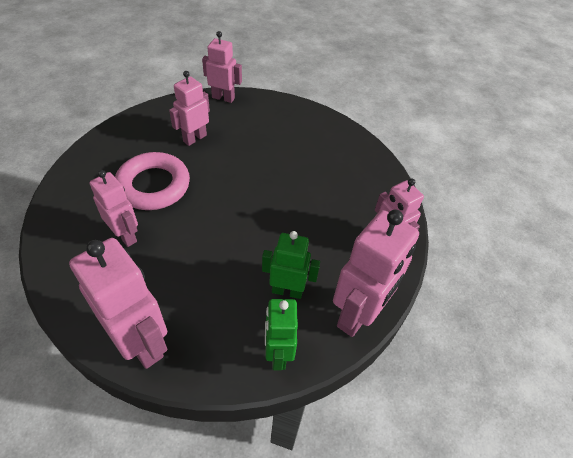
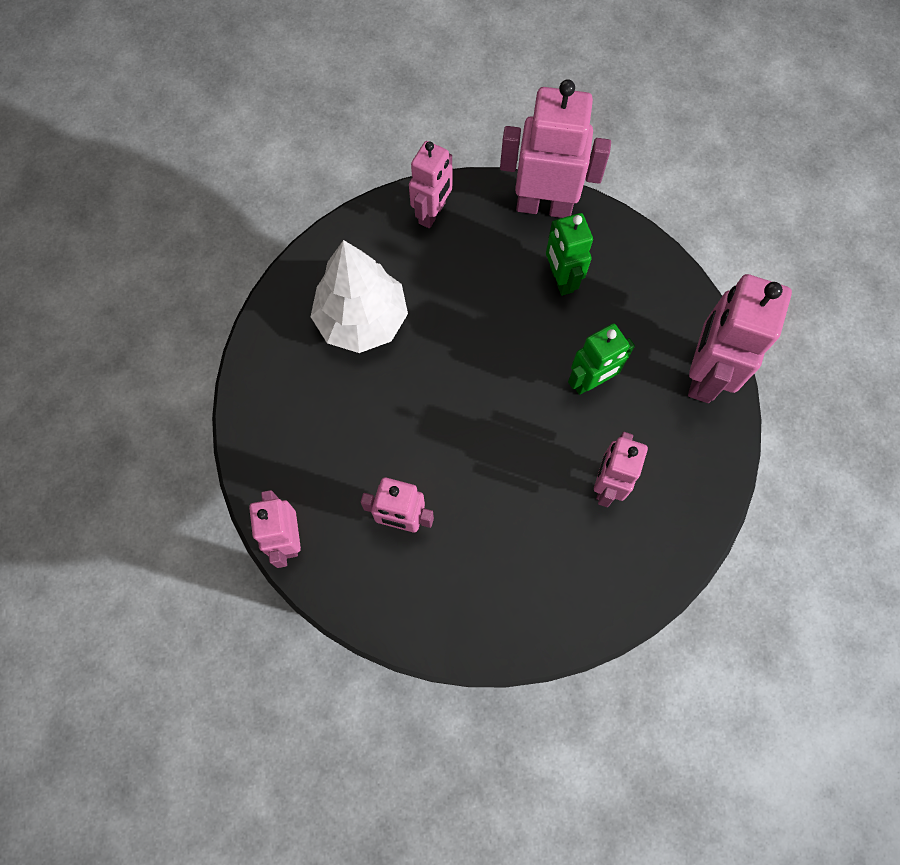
camera: 115 degrees left, 20 degrees up
pink ring [115,152,190,210] -> none
green robot [265,299,298,370] -> green robot moved to [568,324,635,395]
none -> white tree [311,240,408,353]

